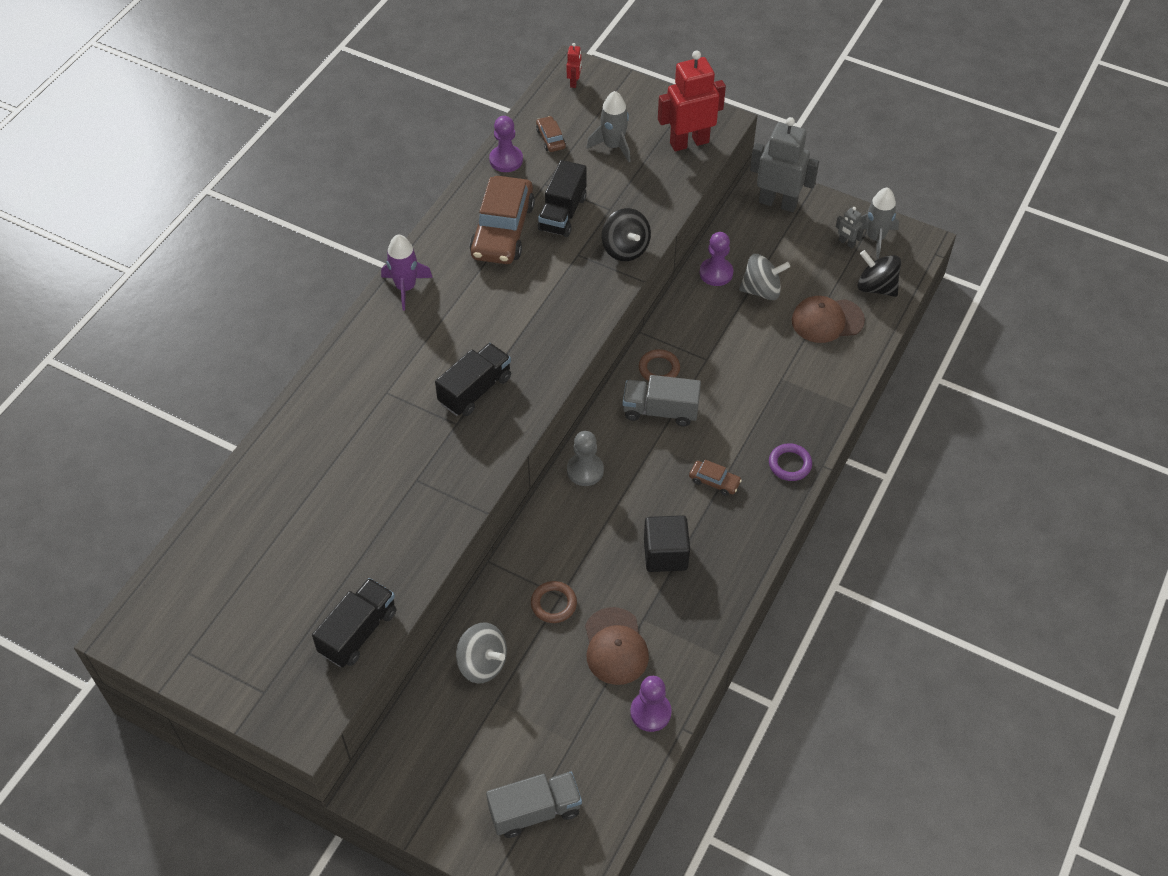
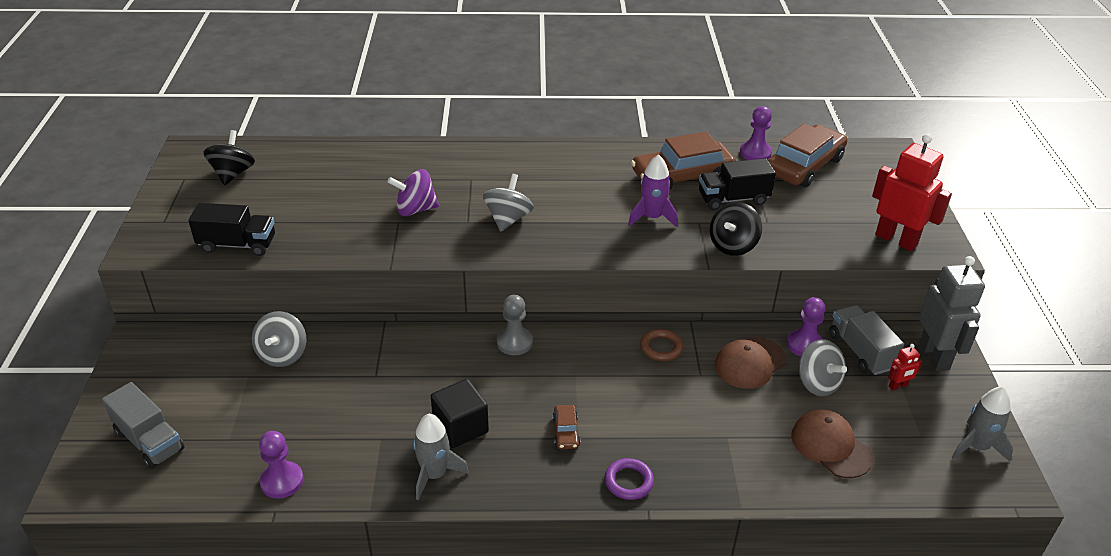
camera: 60 degrees right, 15 degrees down
purple rocket [381,234,433,310] -> purple rocket moved to [628,154,678,227]
black truck [435,343,511,416] -> grey spinning top [483,174,534,231]
brown ring [531,581,577,623] -> none
brown car [536,116,566,152] -> brown car [768,123,847,187], size x2.28
red robot [567,43,582,88] -> red robot moved to [888,344,922,391]
brown cap [585,607,649,685] -> brown cap moved to [715,337,787,389]
grey rocket [586,91,631,162] -> grey rocket moved to [413,414,469,500]
grey truck [623,375,701,427] -> grey truck moved to [829,305,904,375]
grey robot [836,207,864,248] -> none
black spinning top [858,250,901,297] -> black spinning top moved to [203,130,255,186]
none -> purple spinning top [387,169,439,216]

